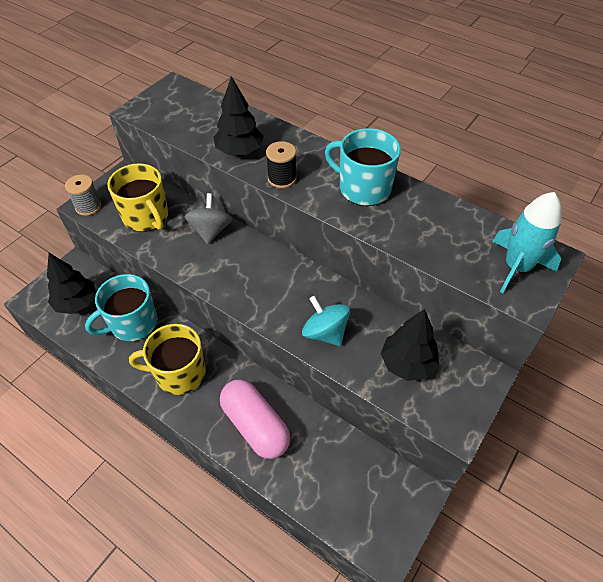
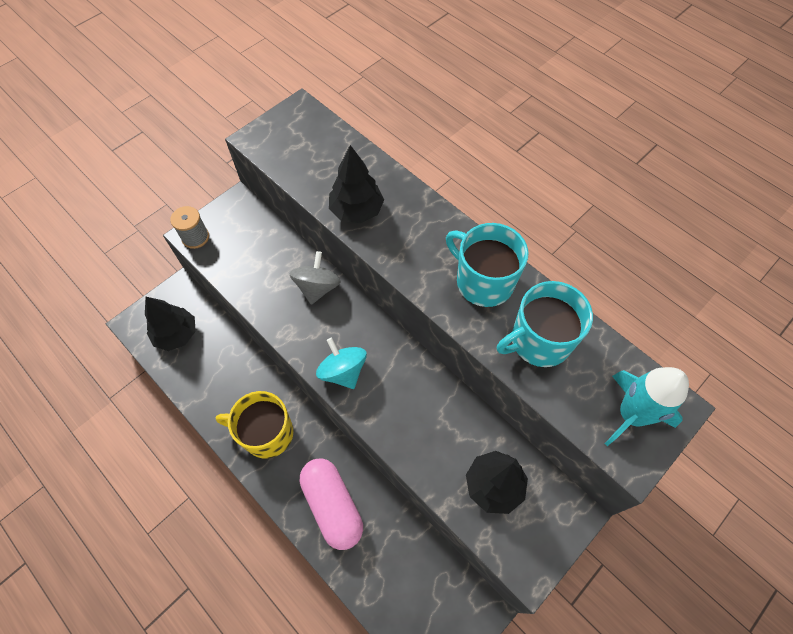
camera: 10 degrees right, 10 degrees up
turquoise mug [85,274,157,341] -> turquoise mug moved to [497,281,593,367]
yellow mug [107,163,168,232] -> none
black spool [266,141,296,188] -> none
turquoise spinning top [302,296,350,346] -> turquoise spinning top moved to [316,338,367,389]

